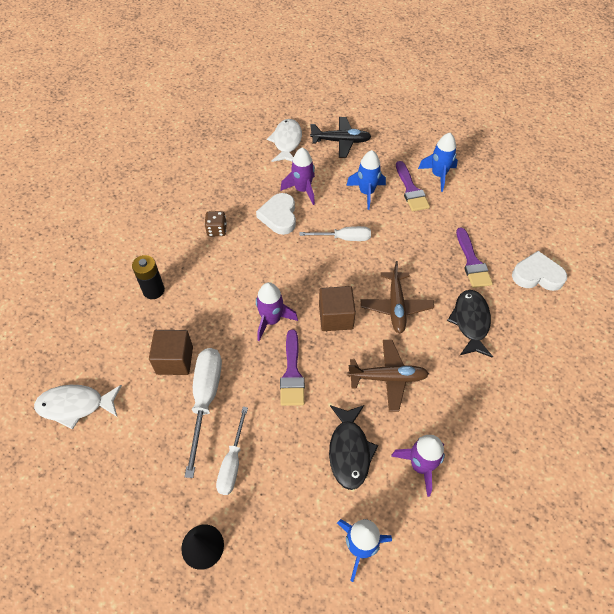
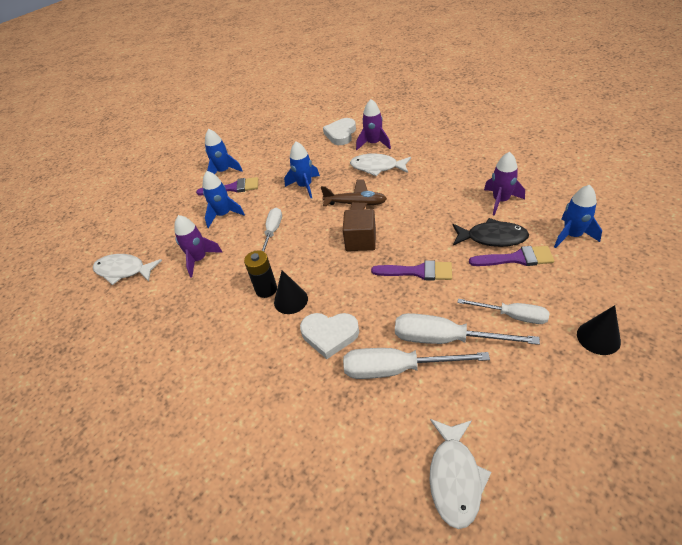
camera: 75 degrees left, 10 degrees down
black battery [132,255,165,299] -> black battery moved to [244,250,277,298]
brown cube [149,330,193,375] -> white screwdriver [343,348,490,379]
brown dice [204,211,227,237] -> none
white heart [256,193,296,235] -> white heart moved to [300,313,359,359]
purple rocket [256,282,298,341] -> purple rocket moved to [356,99,391,150]
black plane [310,117,371,158] -> none
brown plane [347,340,429,412] -> none
black fish [447,290,493,358] -> white fish [350,153,411,176]
purple brush [456,227,493,288] -> purple brush moved to [469,246,554,266]
none -> black cone [274,270,308,314]
none -> blue rocket [284,142,320,198]

